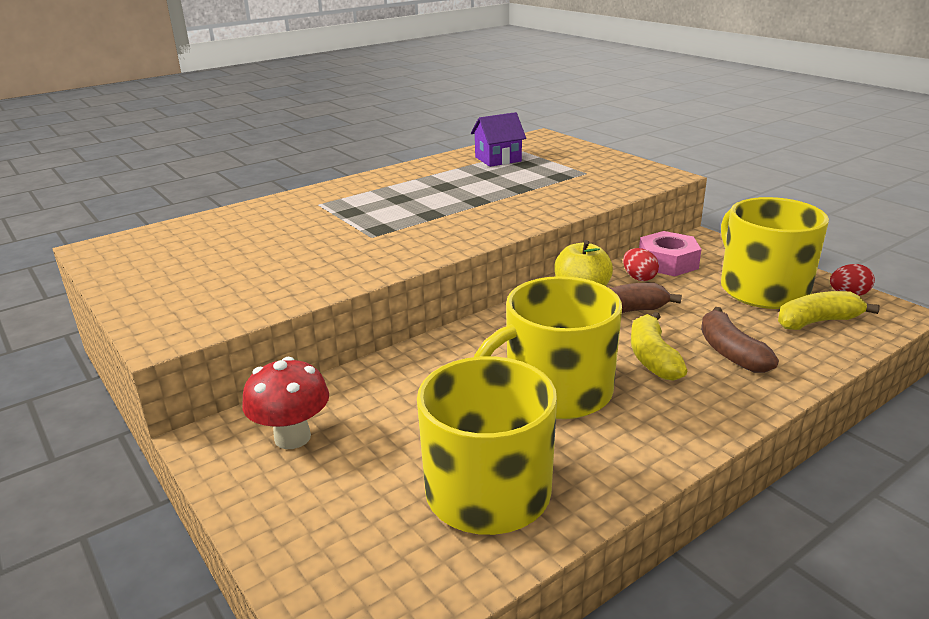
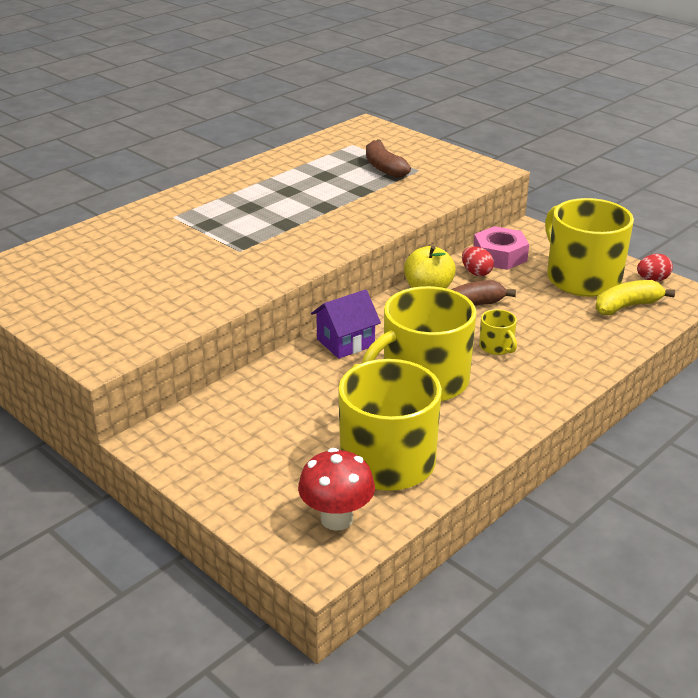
camera: 10 degrees left, 5 degrees up
red mushroom [242,357,329,449] -> red mushroom moved to [298,448,375,531]
purple house [471,112,526,167] -> purple house moved to [311,290,381,359]
yellow banana [631,312,688,381] -> yellow mug [479,309,517,355]
brown banana [701,307,779,373] -> brown banana moved to [366,139,411,178]

